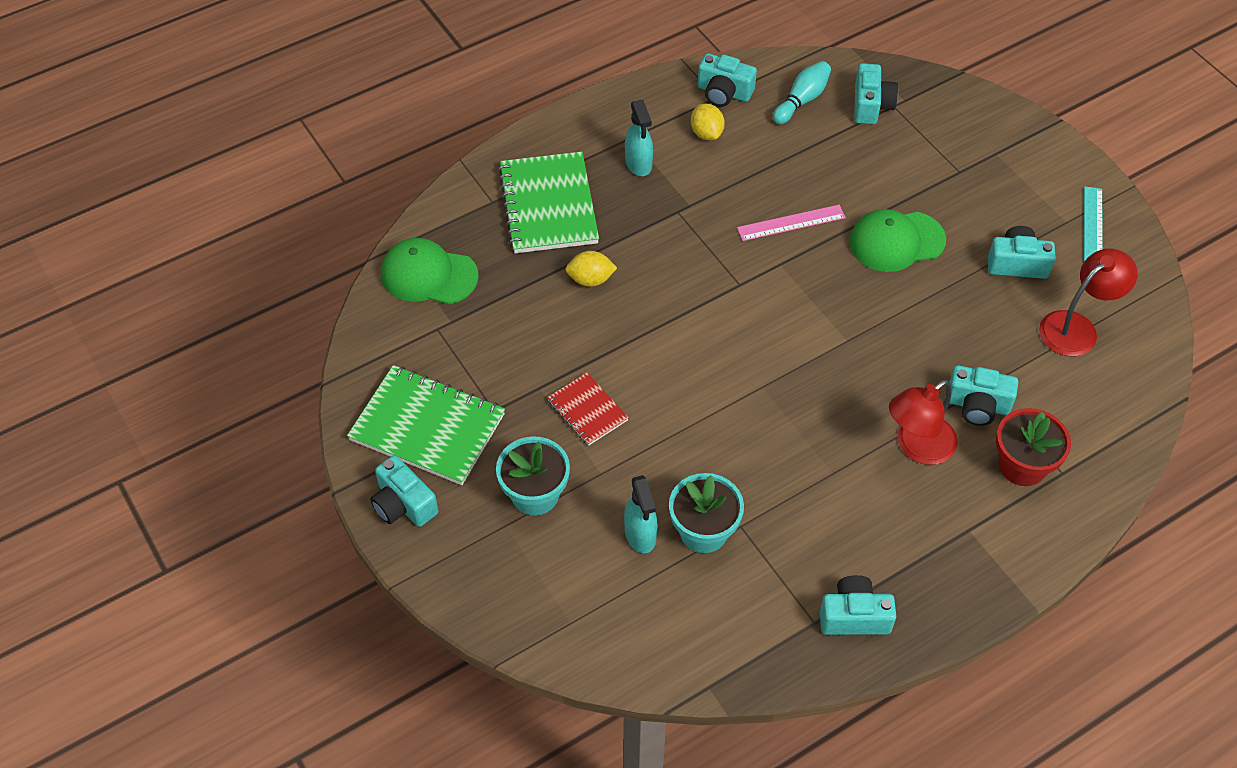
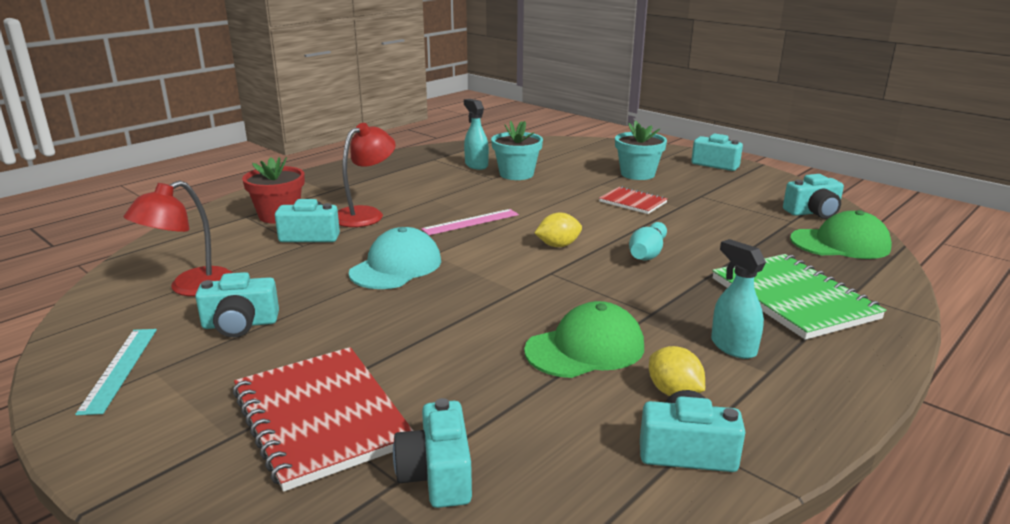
camera: 165 degrees right, 30 degrees down
green notebook [347,365,505,485] -> none
yellow lemon [565,251,617,287] -> yellow lemon moved to [535,213,582,247]
turquoise spray bottle [624,475,658,553] -> turquoise spray bottle moved to [464,99,489,170]
pink ruler [737,205,846,241] -> pink ruler moved to [421,209,519,235]
turquoise bowling pin [773,61,831,124] -> turquoise bowling pin moved to [629,222,667,260]
turquoise camera [820,575,896,635] -> turquoise camera moved to [783,174,844,219]
green cap [849,209,946,272] -> green cap moved to [524,301,644,378]
none -> red notebook [233,347,413,492]
none -> turquoise cap [349,227,441,289]

